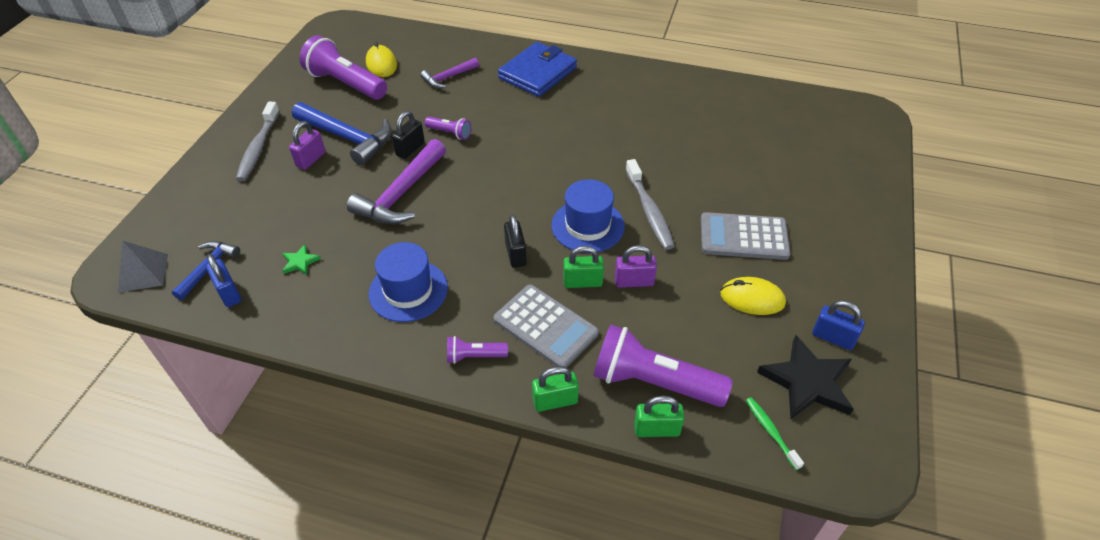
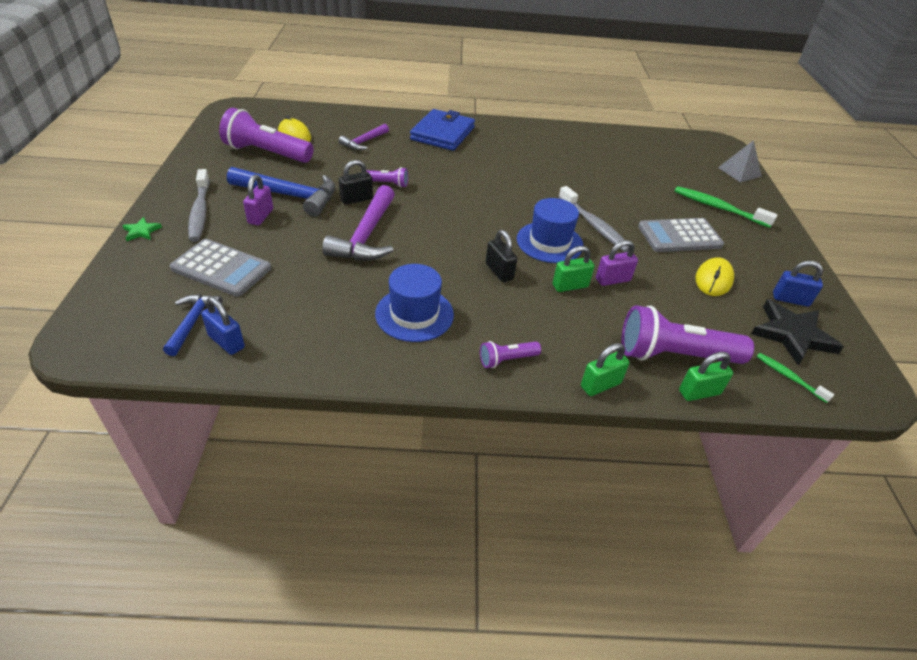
camera: 20 degrees left, 5 degrees down
grey pyramid [118,240,168,293] -> grey pyramid moved to [718,140,762,182]
green star [282,245,321,275] -> green star moved to [122,217,162,241]
black padlock [392,111,425,159] -> black padlock turned 45 degrees clockwise [339,160,373,205]
grey calculator [494,285,599,368] -> grey calculator moved to [170,239,271,297]
yellow mouse [720,277,786,315] -> yellow mouse turned 60 degrees counterclockwise [695,257,734,296]
none -> green toothbrush [674,186,777,228]

